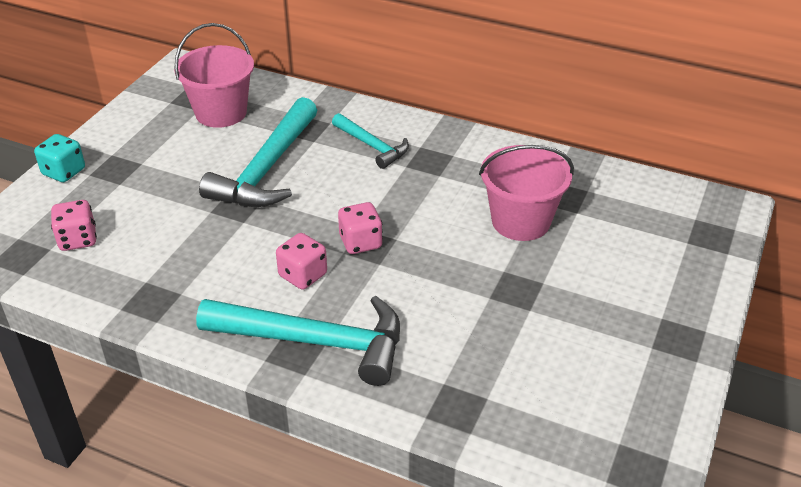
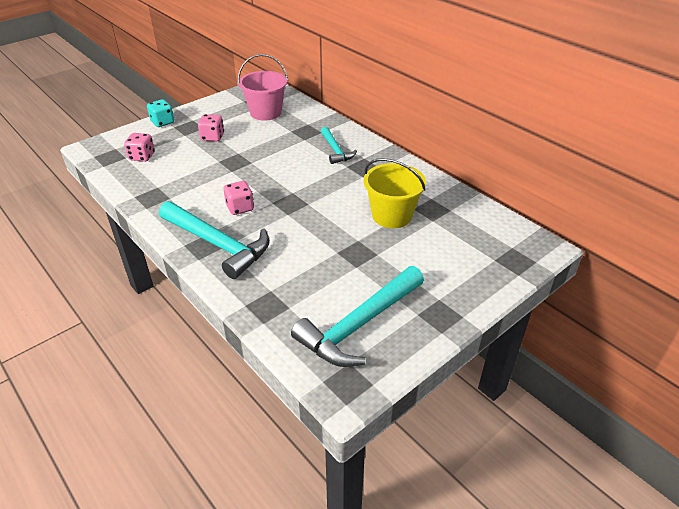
camera: 25 degrees right, 0 degrees up
turquoise hammer [199,97,317,207] -> turquoise hammer moved to [291,266,424,367]
pink dice [338,202,383,254] -> pink dice moved to [198,114,224,141]
pink bucket [479,145,574,241] -> yellow bucket [363,158,426,228]

